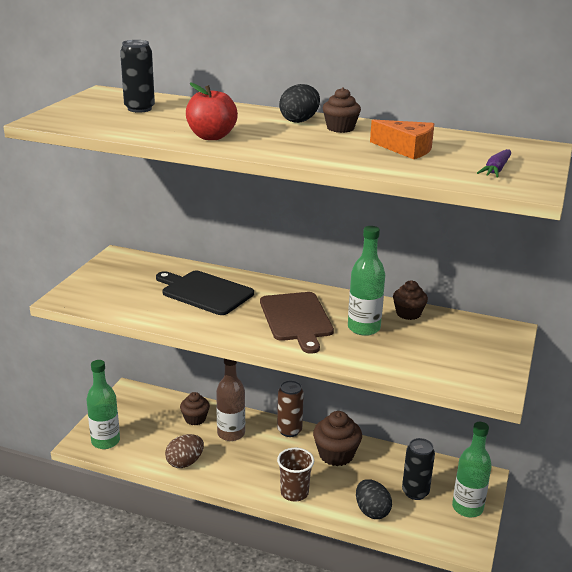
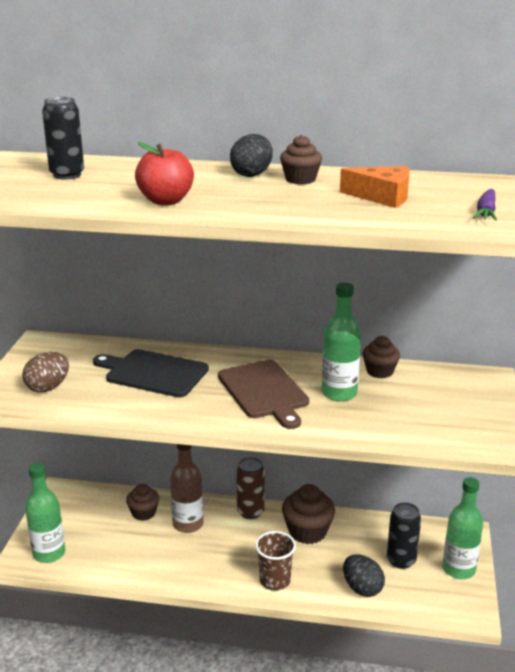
camera: 10 degrees left, 0 degrees up
brown egg [165,434,204,468] -> brown egg moved to [22,352,69,392]

